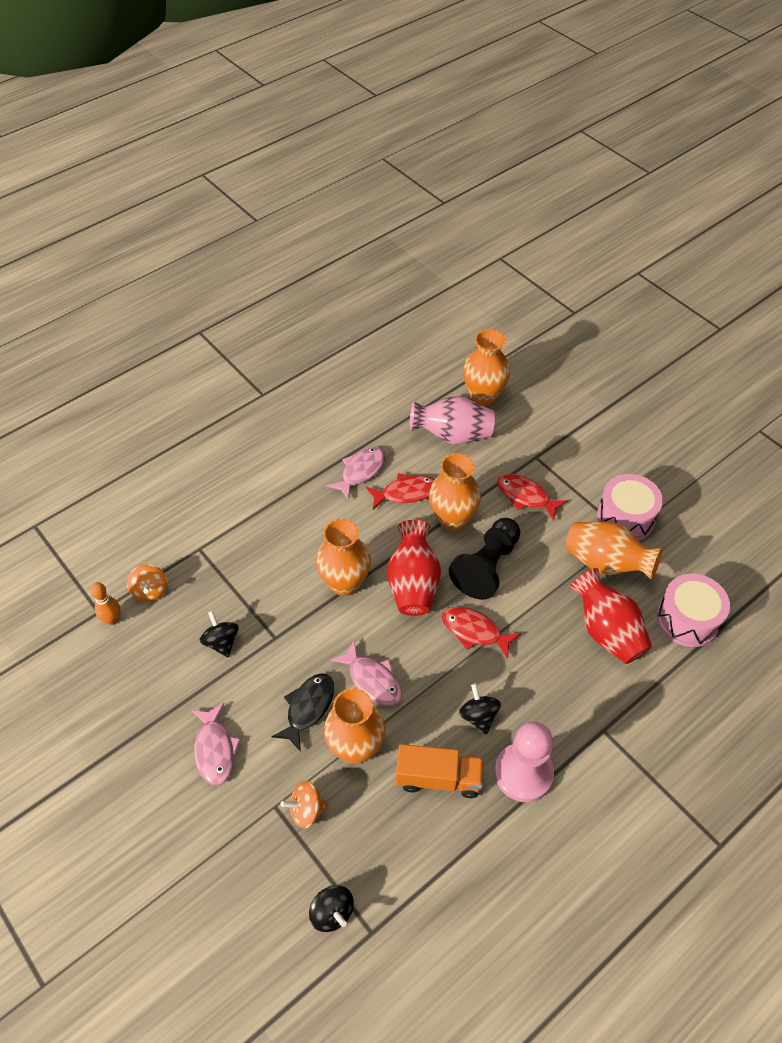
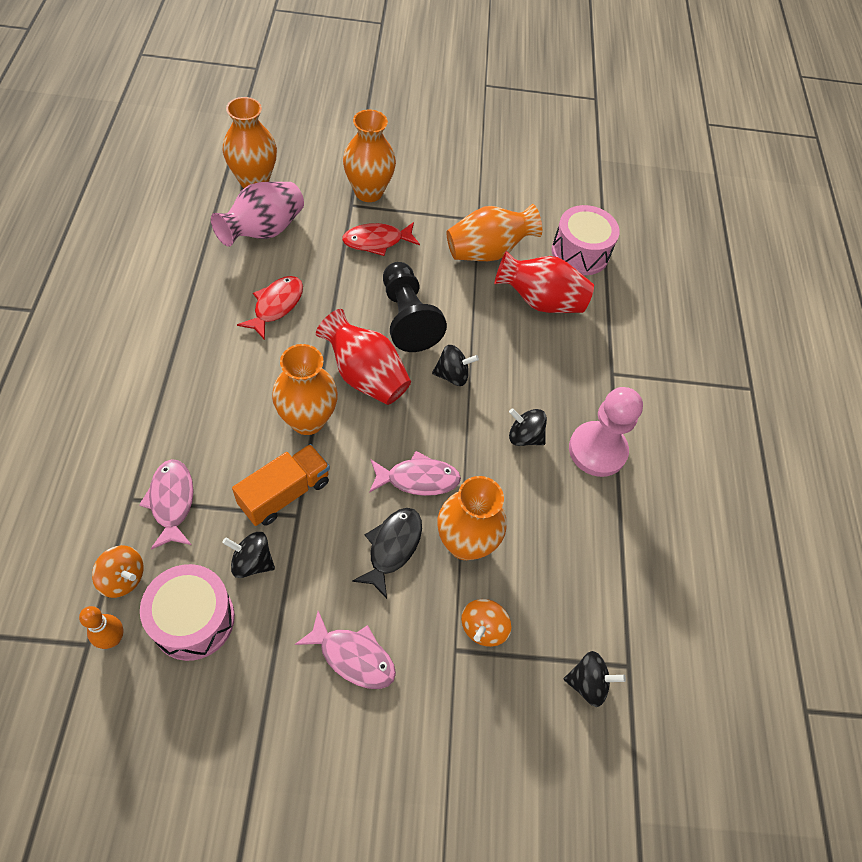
camera: 55 degrees left, 5 degrees up
black fish [271,673,334,752] -> black fish turned 45 degrees clockwise [352,508,422,599]
pink fish [327,447,385,500] -> pink fish moved to [139,459,194,550]
orange truck [396,744,484,798] -> orange truck moved to [232,444,330,526]
orange vase [429,453,481,531] -> orange vase moved to [343,109,396,202]
red fish [442,607,521,659] -> black spinning top [432,345,479,386]
pink drum [597,474,663,541] -> pink drum moved to [140,564,235,661]

